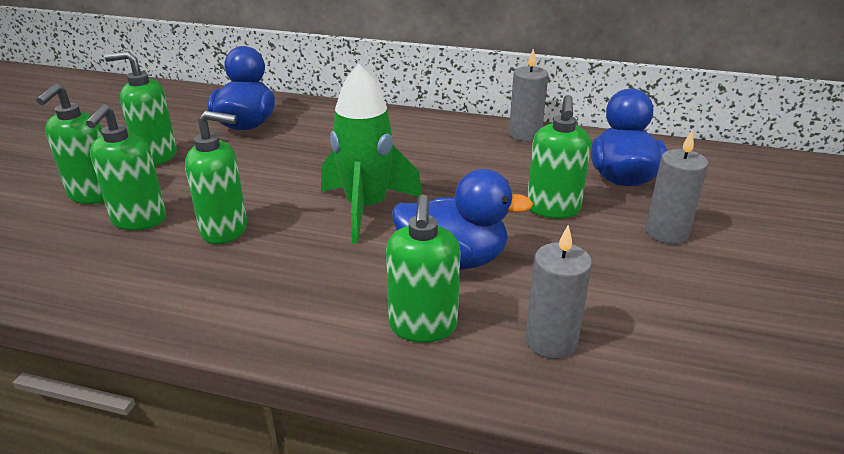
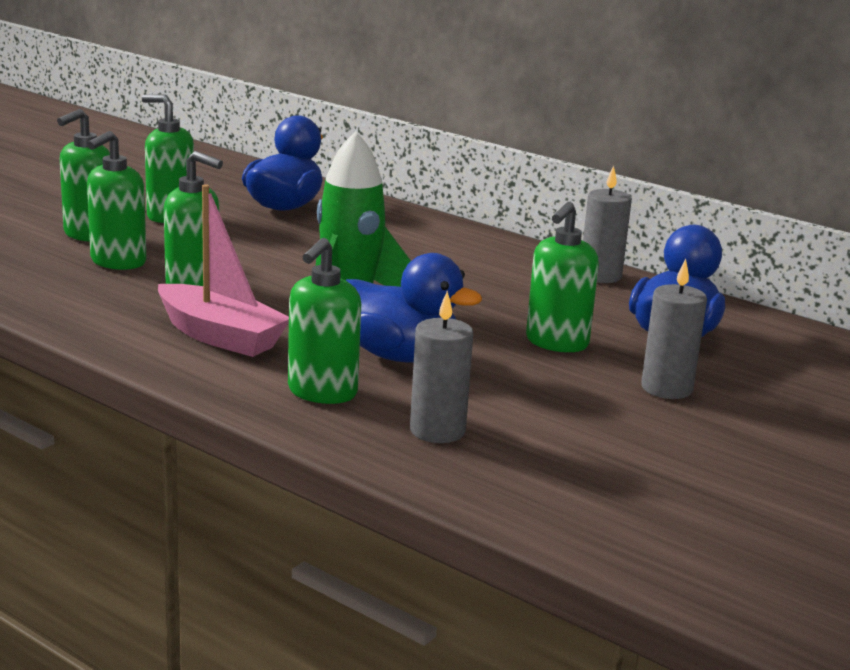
camera: 20 degrees right, 10 degrees down
none -> pink boat [158,184,289,357]

